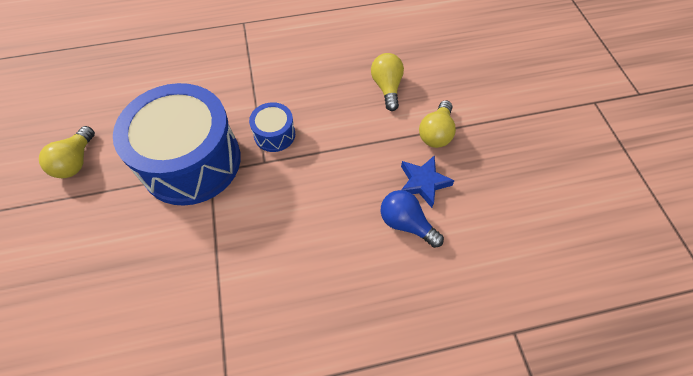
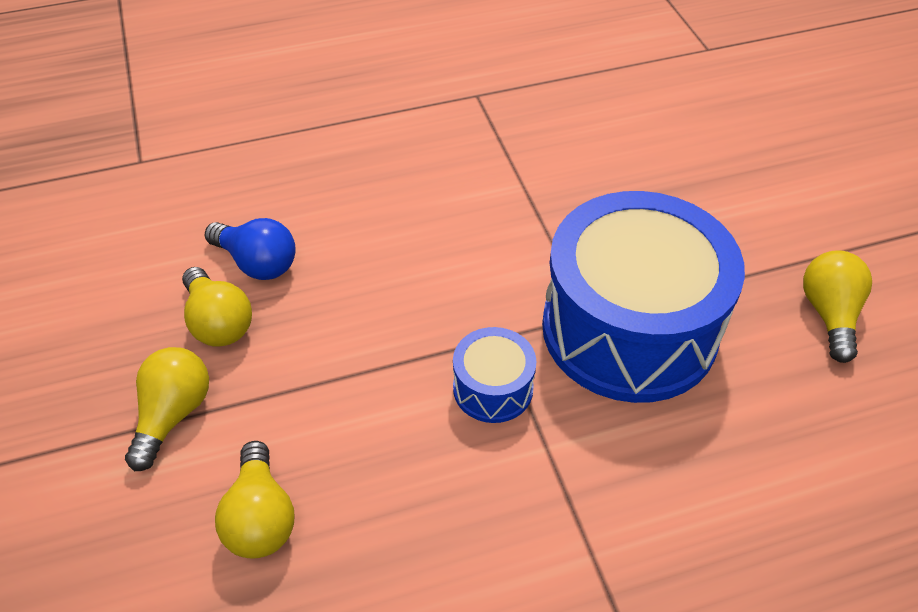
camera: 175 degrees right, 10 degrees down
blue star [401,155,455,208] -> yellow light bulb [182,267,252,347]

